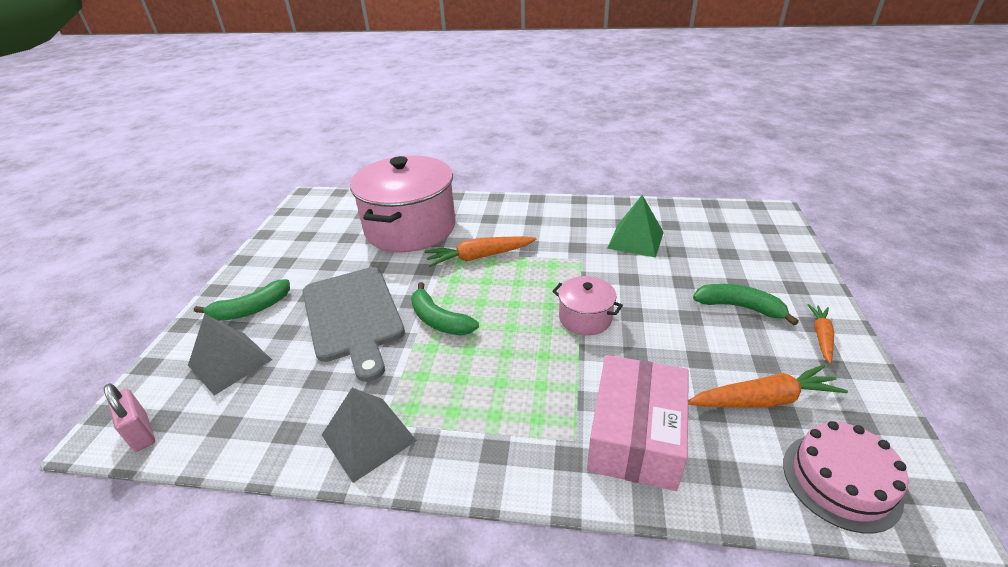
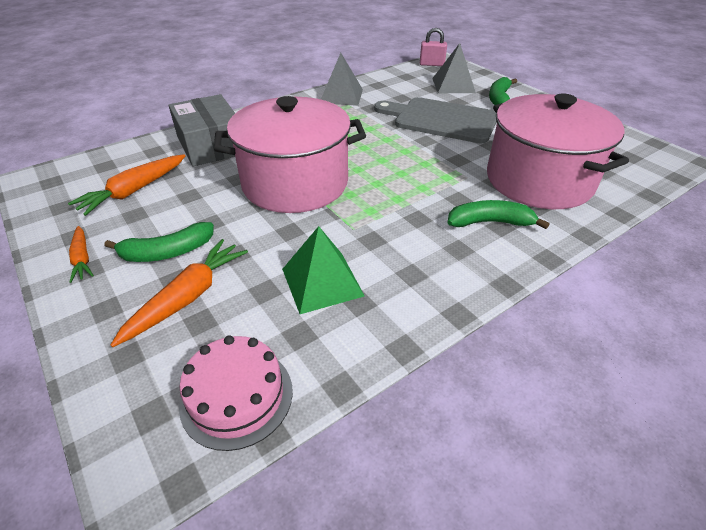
camera: 135 degrees right, 5 degrees up
green banana [411,282,479,335] -> green banana moved to [448,200,550,229]
orange carrot [425,236,537,267] -> orange carrot moved to [111,239,248,347]
pink pot [552,276,623,336] -> pink pot [214,96,366,213], size x2.21
pink box [587,355,689,491] -> grey box [169,94,235,167]
pink cake [783,421,908,533] -> pink cake moved to [179,335,293,451]

